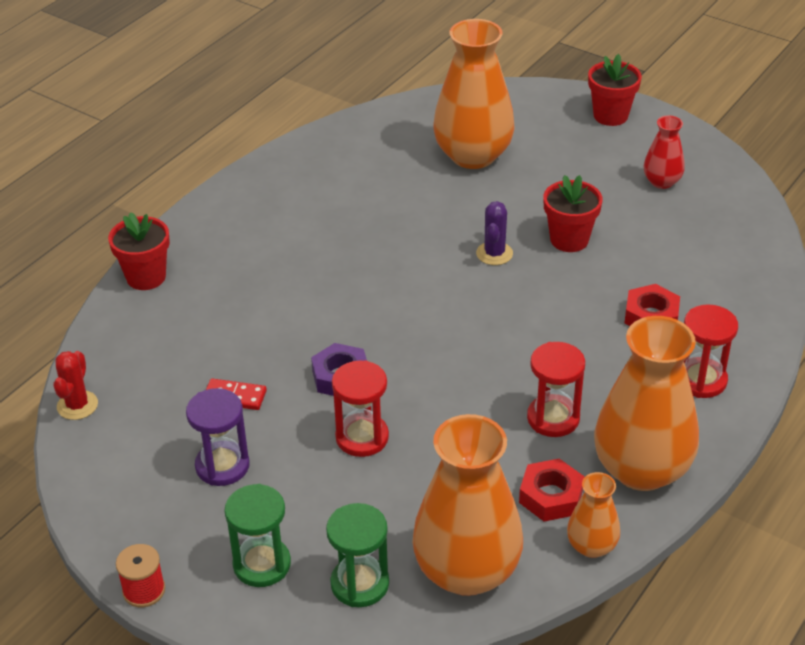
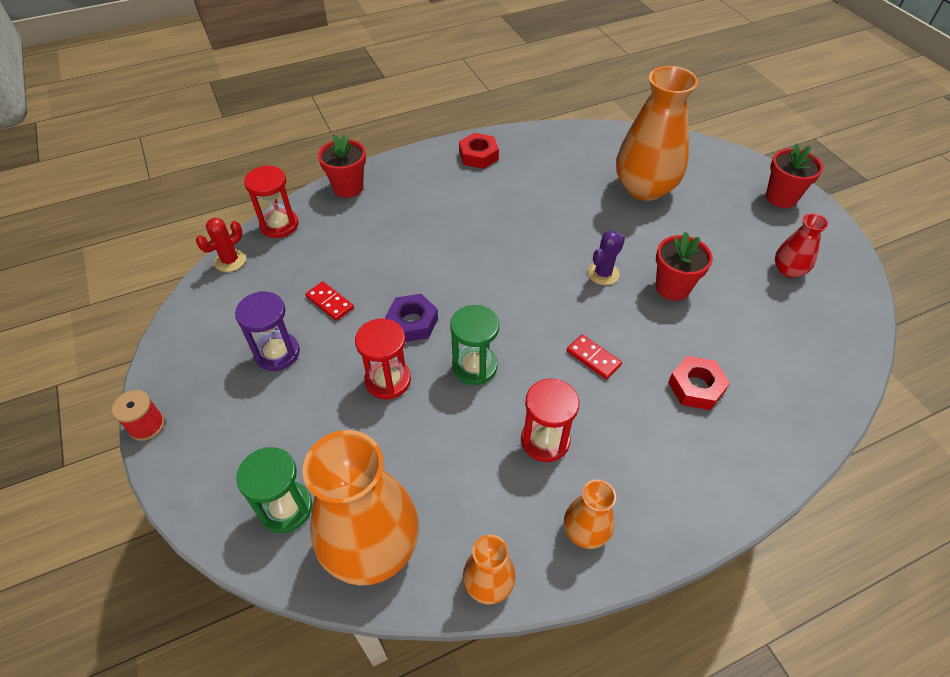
camera: 30 degrees right, 10 degrees up
green hourglass [224,484,291,587] -> green hourglass moved to [450,305,499,385]
red nut [519,459,584,521] -> red nut moved to [459,133,499,169]
orange vase [594,316,699,491] -> orange vase [564,479,616,549], size x0.49
red hourglass [684,304,738,398] -> red hourglass moved to [244,166,299,238]
none -> red domino [567,334,622,379]

